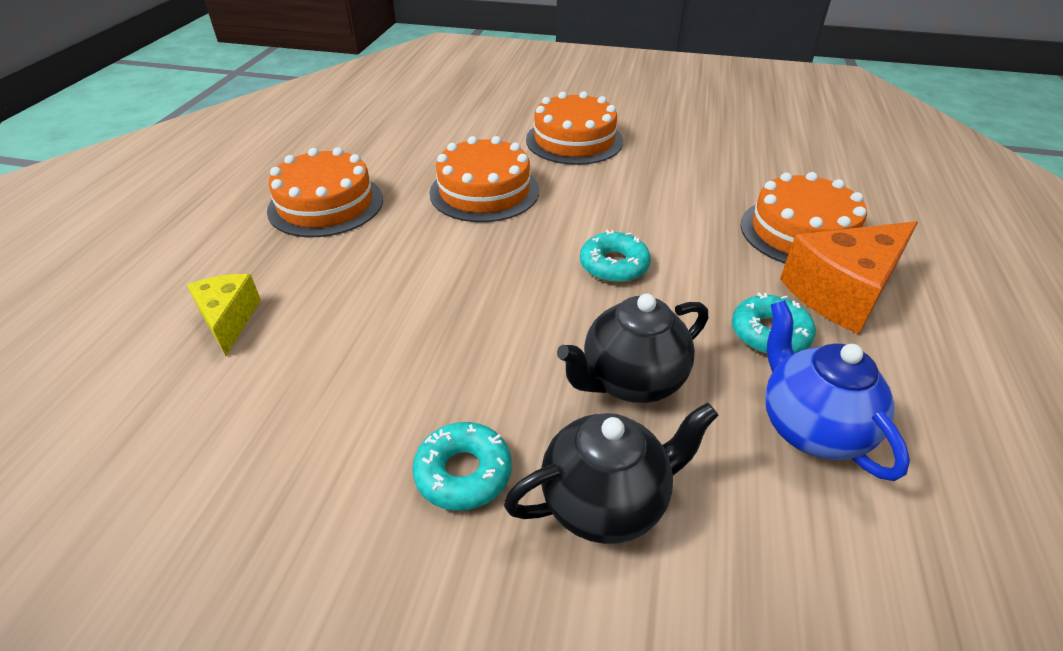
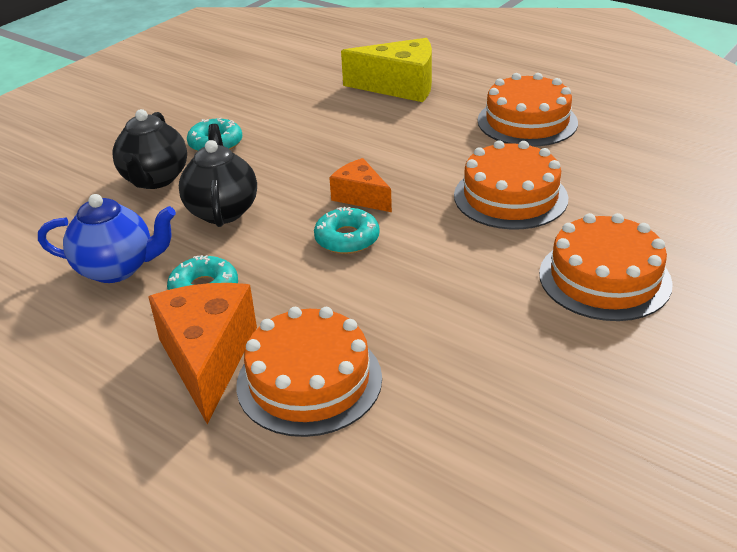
camera: 115 degrees right, 5 degrees down
yellow cheese [187,274,261,356] -> yellow cheese [341,38,432,102], size x1.68
none -> orange cheese [329,158,392,212]

